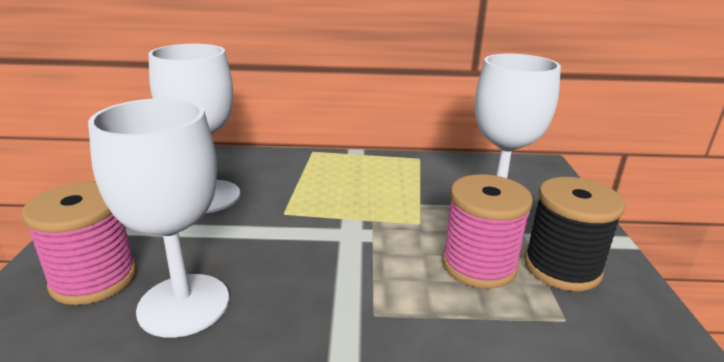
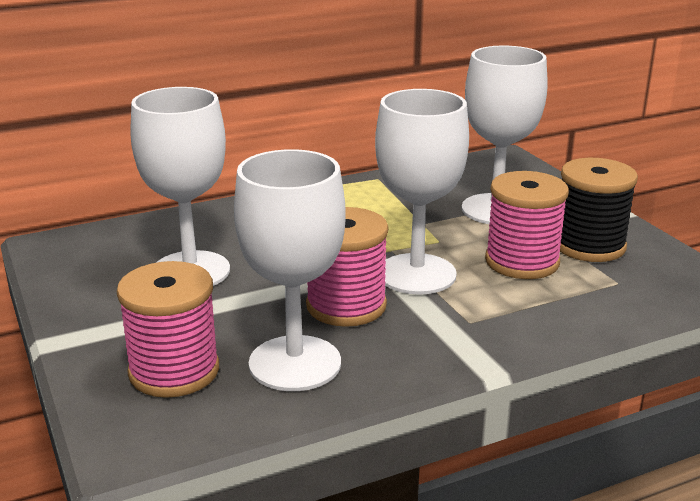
camera: 25 degrees left, 0 degrees up
none -> pink spool [306,207,388,327]
none -> white goblet [375,89,469,295]

